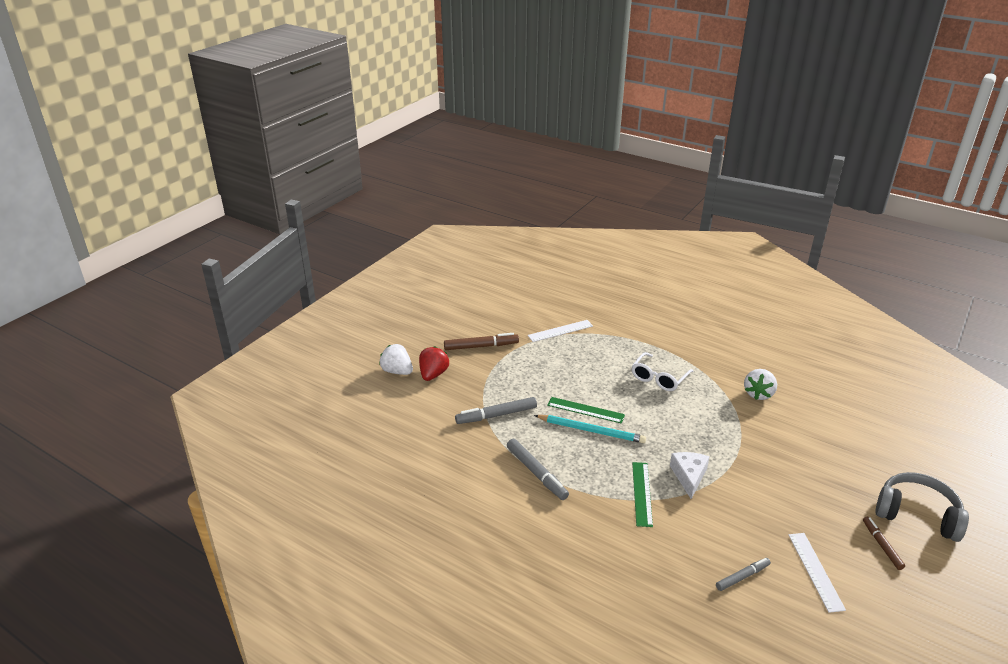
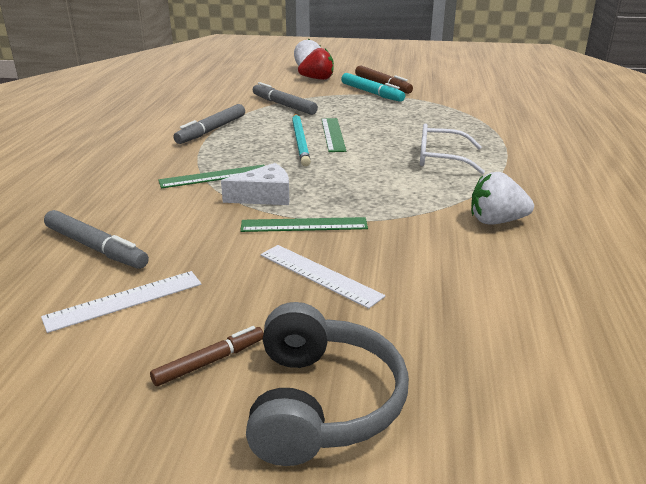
camera: 65 degrees right, 5 degrees down
white ruler [528,320,593,342] -> white ruler moved to [261,245,385,309]
grey marker [716,558,771,591] -> grey marker [44,210,149,269], size x1.58
none -> green ruler [240,217,368,232]
none -> turquoise marker [341,73,405,102]

